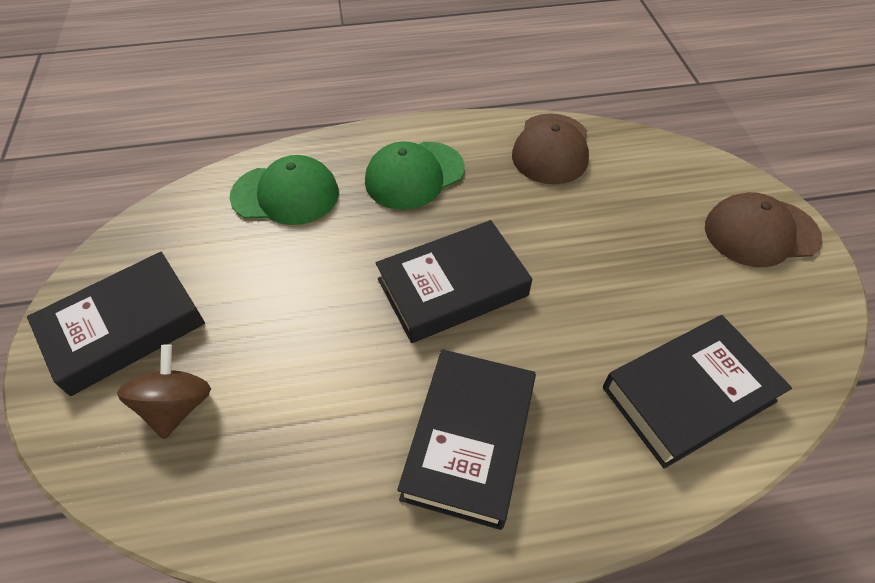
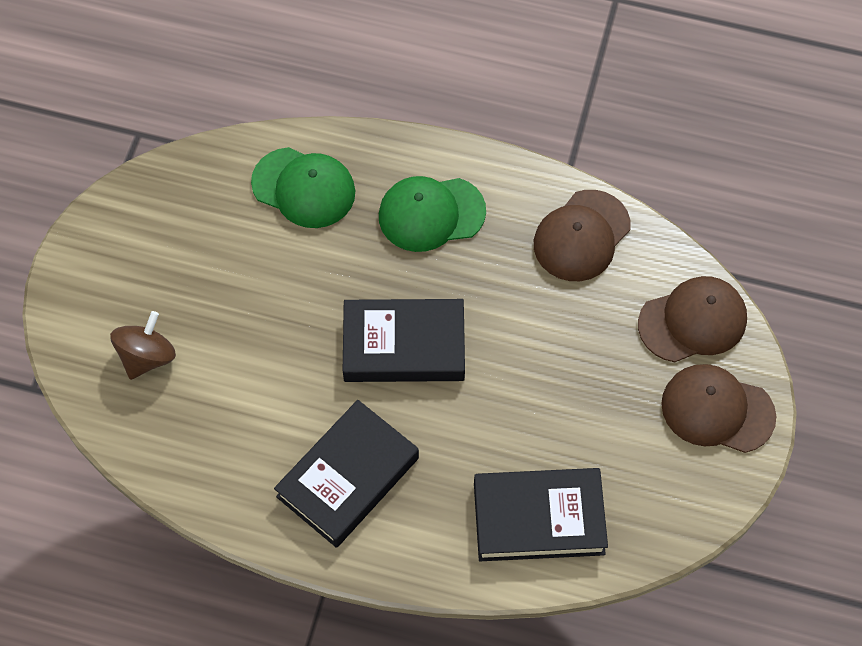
camera: 25 degrees right, 10 degrees up
black book [27,252,205,396] -> none
none -> brown cap [638,276,747,362]

